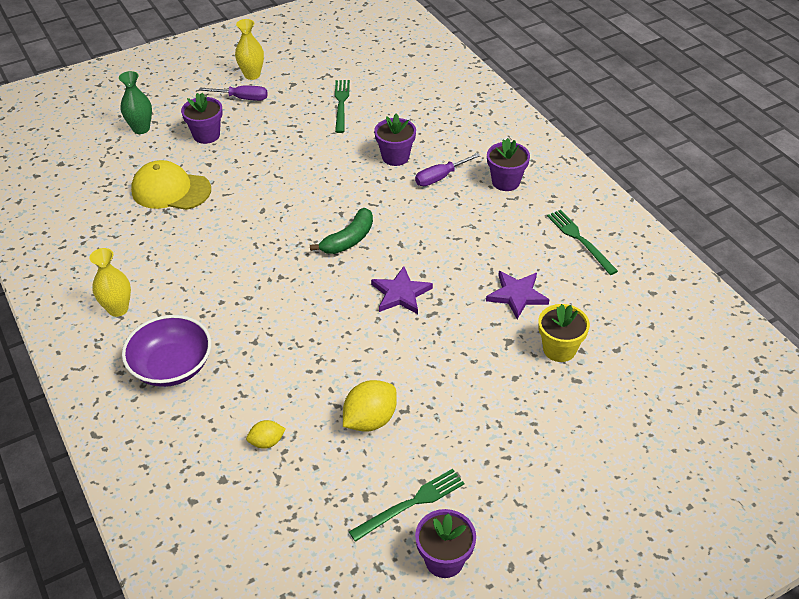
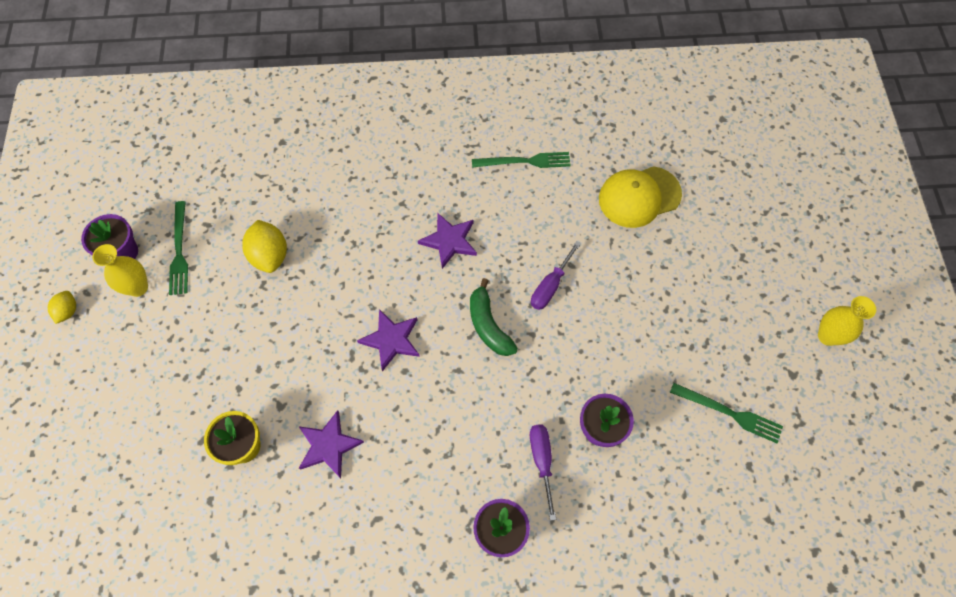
camera: 115 degrees right, 20 degrees up
yellow vase [89,248,131,317] -> yellow vase moved to [92,244,148,297]
green vase [119,71,152,134] -> none
purple bowl [122,315,211,387] -> none
yellow cap [131,160,211,210] -> yellow cap turned 150 degrees counterclockwise [599,166,682,228]
purple flower pot [181,93,223,144] -> none
purple screwdriver [199,86,268,101] -> purple screwdriver moved to [531,241,581,310]
yellow lemon [246,420,286,449] -> yellow lemon moved to [48,291,76,324]
green fork [547,210,618,275] -> green fork moved to [472,152,571,168]
none -> purple star [418,213,477,269]

